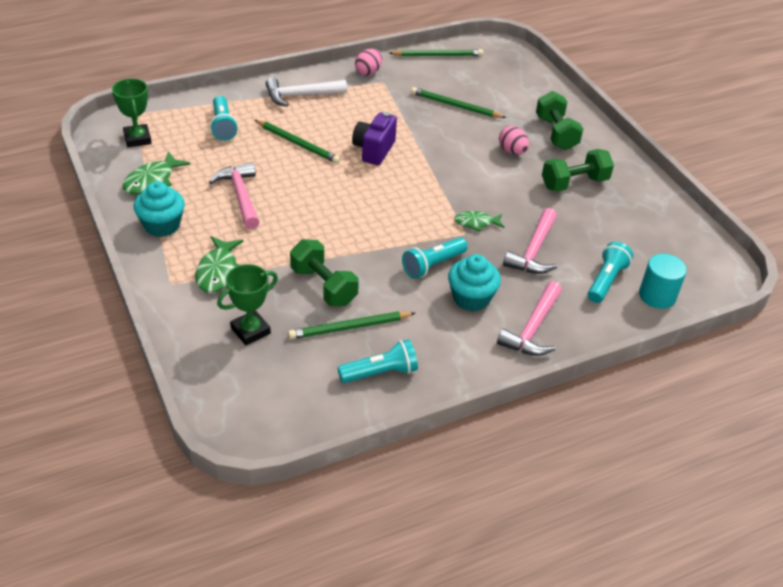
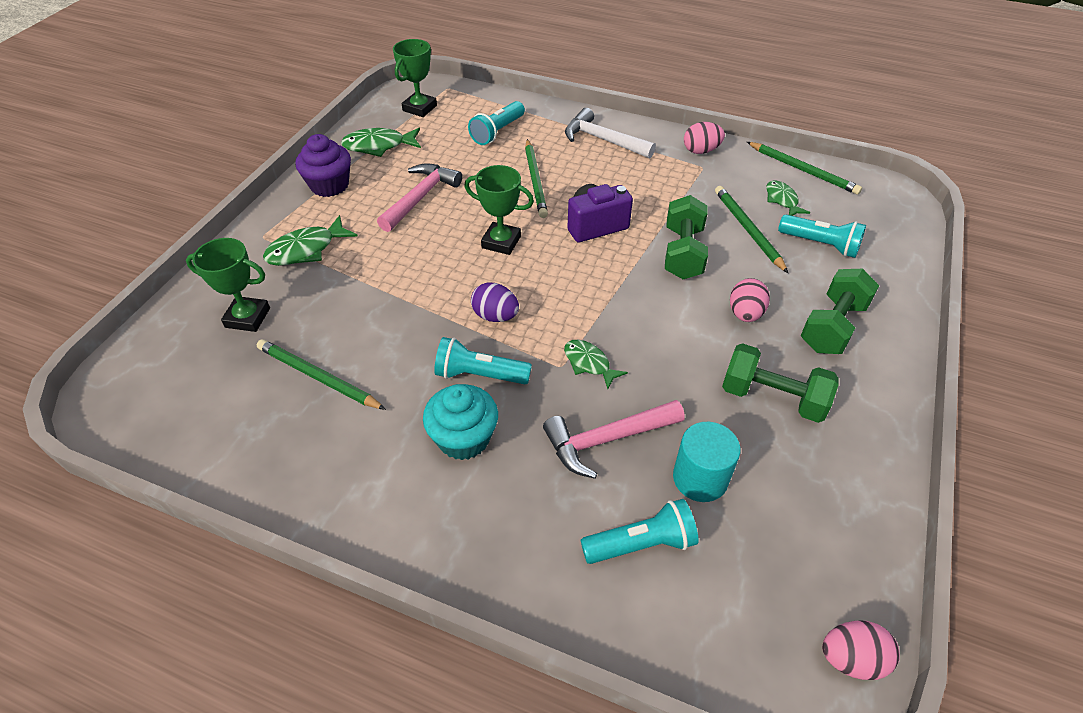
camera: 50 degrees right, 5 degrees up
turquoise cupcake [133,181,185,237] -> purple cupcake [295,134,351,197]
green dumbbell [290,239,359,306] -> green dumbbell moved to [665,195,708,279]
turquoise flashlight [338,339,418,383] -> turquoise flashlight moved to [778,215,866,258]
pink hammer [497,281,562,356] -> none
turquoise cylinder [639,254,687,309] -> turquoise cylinder moved to [673,422,741,502]
none -> green trophy [464,165,534,255]
none -> purple egg [471,282,519,322]
none -> green fish [766,180,810,216]
none -> pink egg [822,620,900,680]

